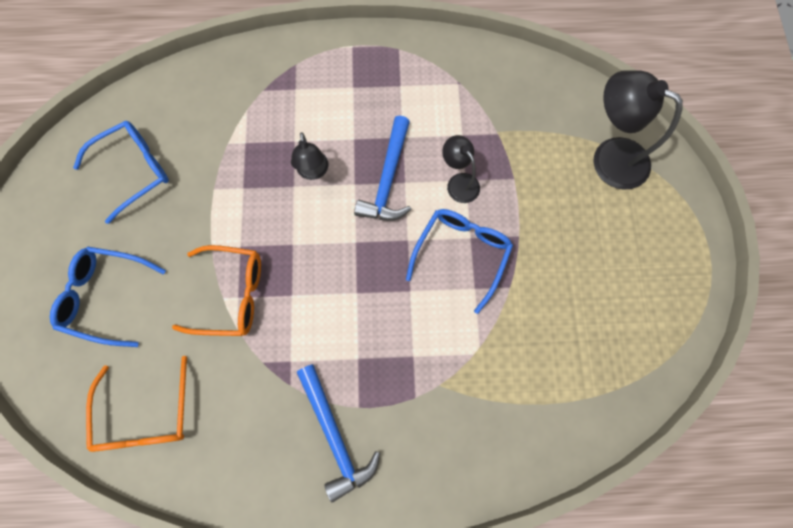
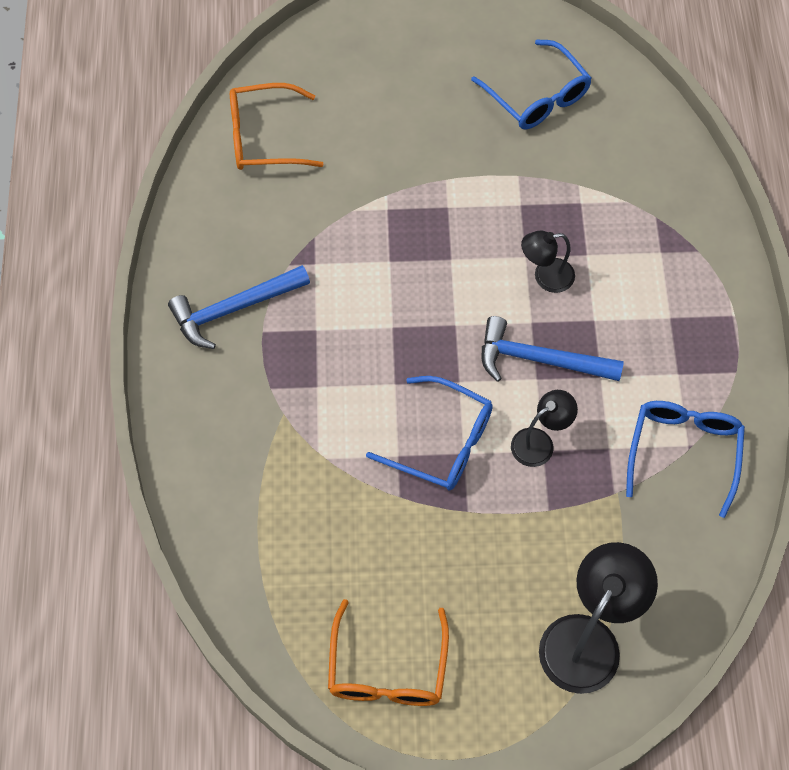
camera: 90 degrees right, 10 degrees down
blue glasses [50,247,166,347] -> blue glasses moved to [626,401,745,518]
orange glasses [172,245,261,336] -> orange glasses moved to [328,599,449,706]

